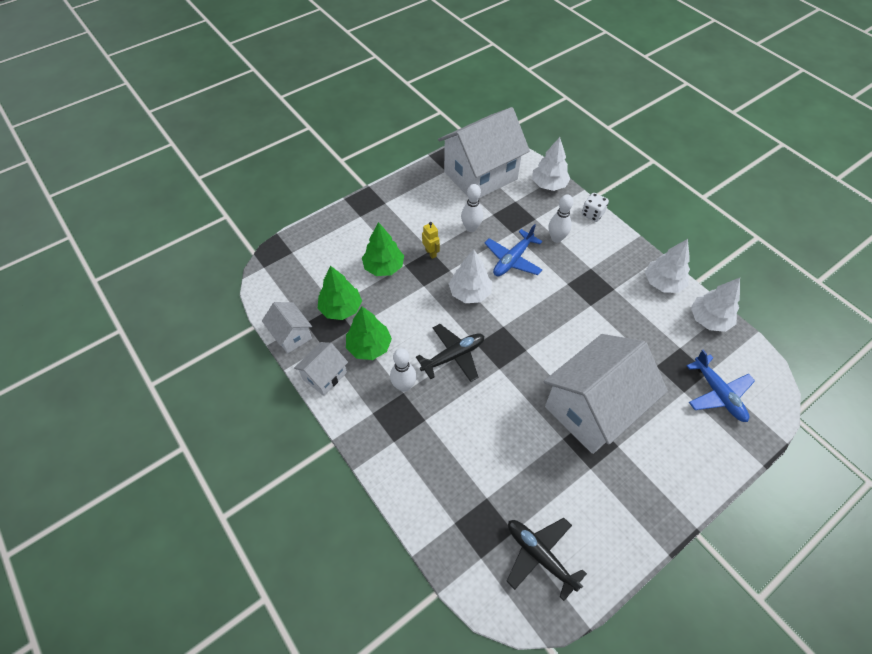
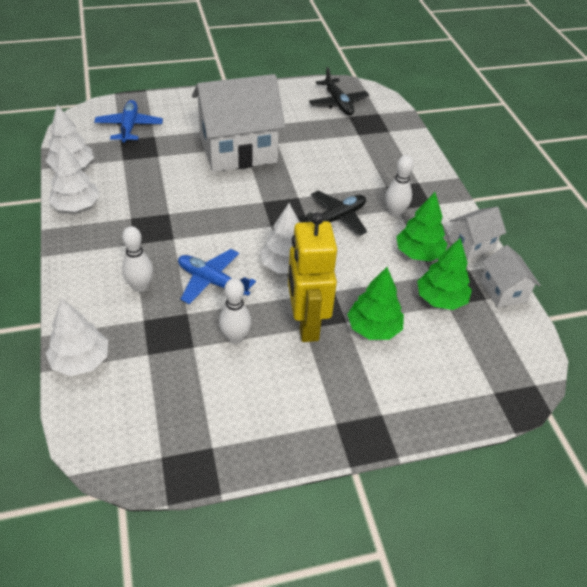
camera: 160 degrees left, 10 degrees down
black plane [416,324,484,382] -> black plane turned 150 degrees clockwise [299,191,367,236]
yellow robot [422,222,440,259] -> yellow robot [288,212,337,342], size x2.35
white house [438,107,530,198] -> none
blue plane [484,224,543,276] -> blue plane turned 120 degrees counterclockwise [178,249,256,304]
white dice [582,193,609,222] -> none

